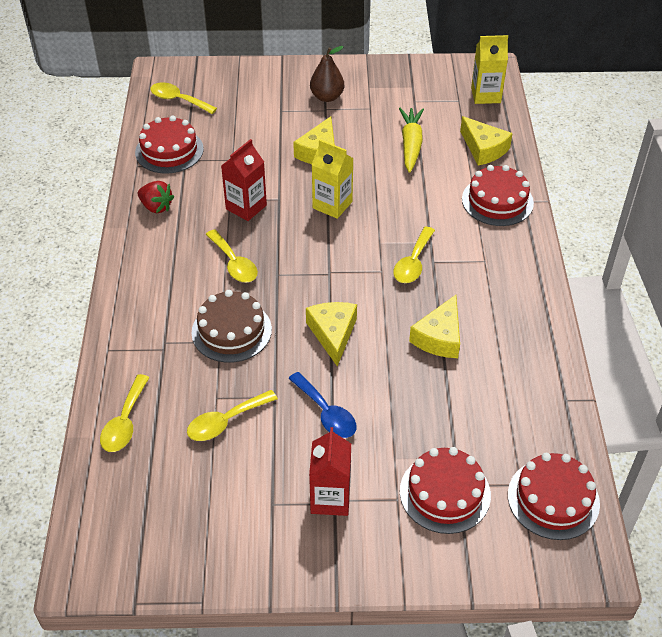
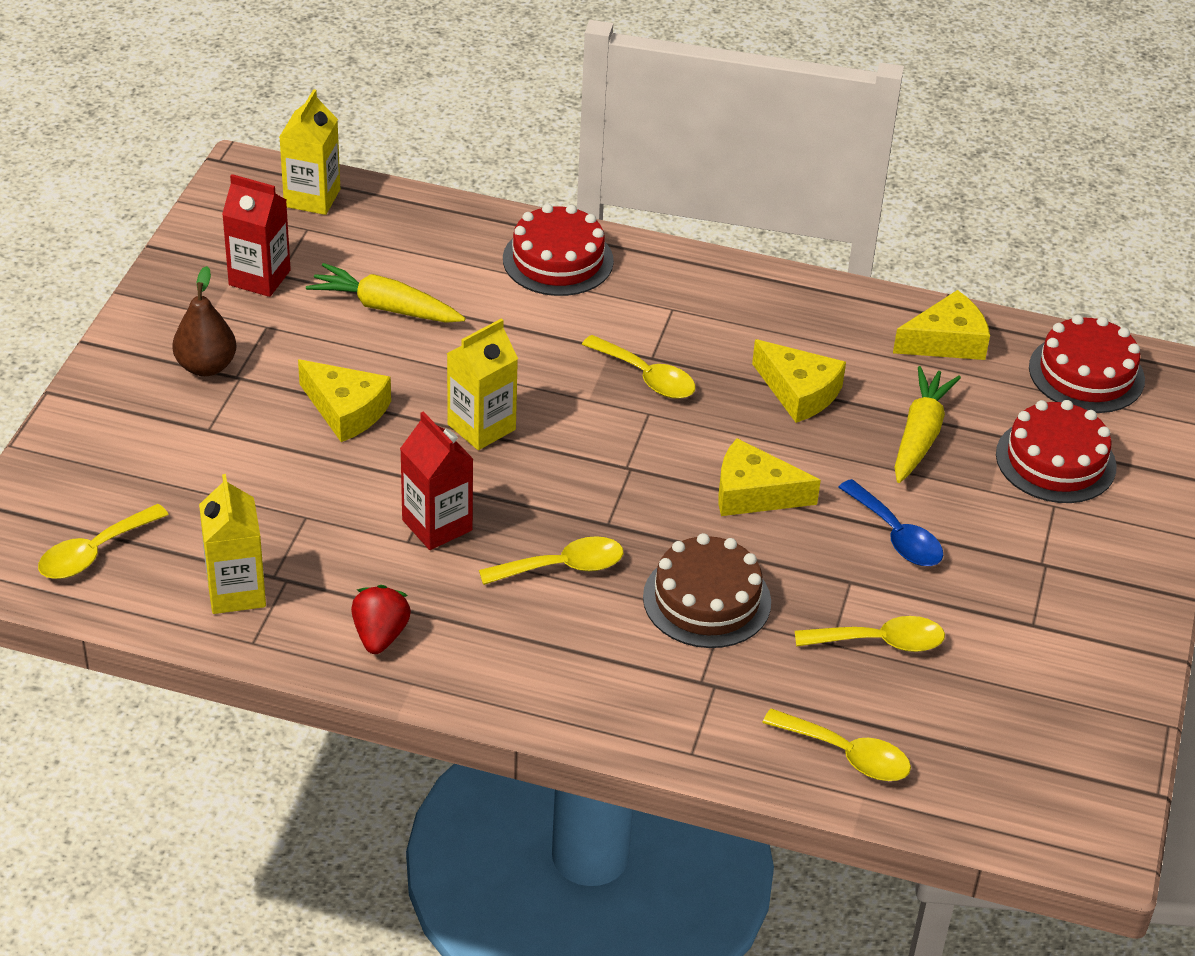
camera: 75 degrees left, 5 degrees down
red cake [135,116,204,174] -> yellow carton [199,474,266,614]
red strawberry [138,181,174,213] -> red strawberry turned 45 degrees counterclockwise [351,585,411,654]
yellow spoon [187,390,278,441] -> yellow spoon turned 75 degrees counterclockwise [795,616,945,652]
blue spoon [288,372,357,438] -> blue spoon turned 75 degrees clockwise [838,479,944,566]
red carton [309,427,351,516] -> red carton moved to [222,174,291,297]
yellow cheese [460,116,513,166] -> yellow cheese moved to [893,290,990,360]
none -> yellow carrot [895,366,961,483]

